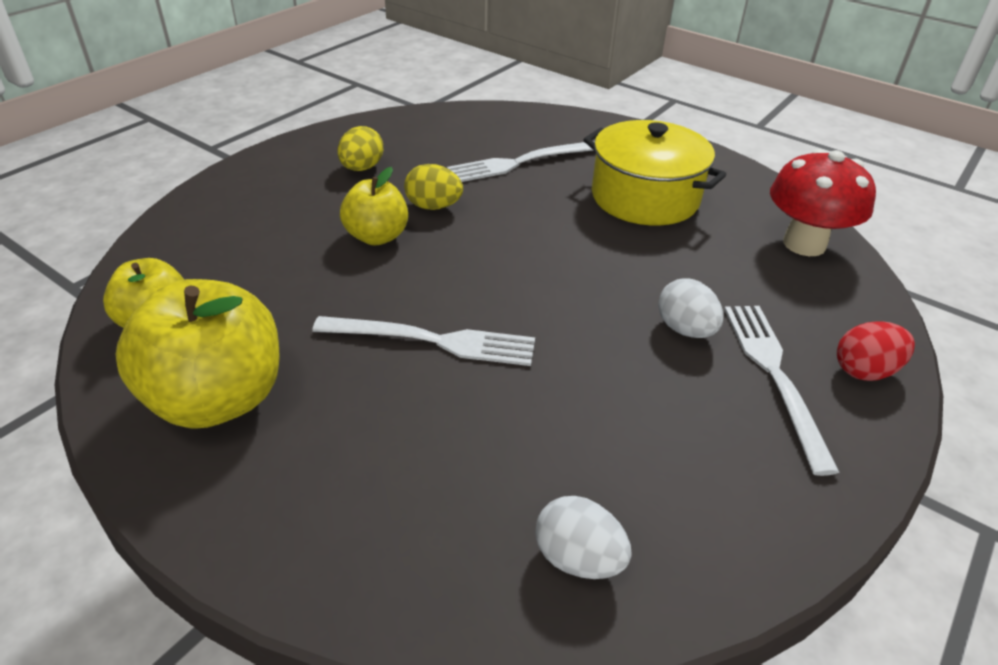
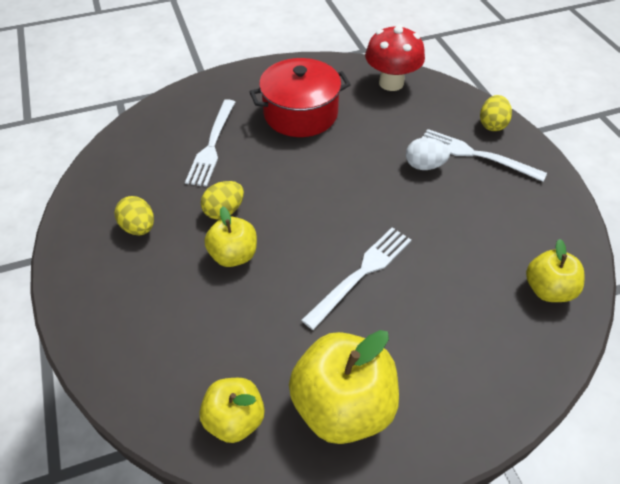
camera: 55 degrees left, 10 degrees up
white egg [535,496,632,579] -> yellow apple [526,239,584,302]
yellow pot [583,120,727,226] -> red pot [249,58,351,137]
red egg [837,321,915,381] -> yellow egg [480,95,512,131]

